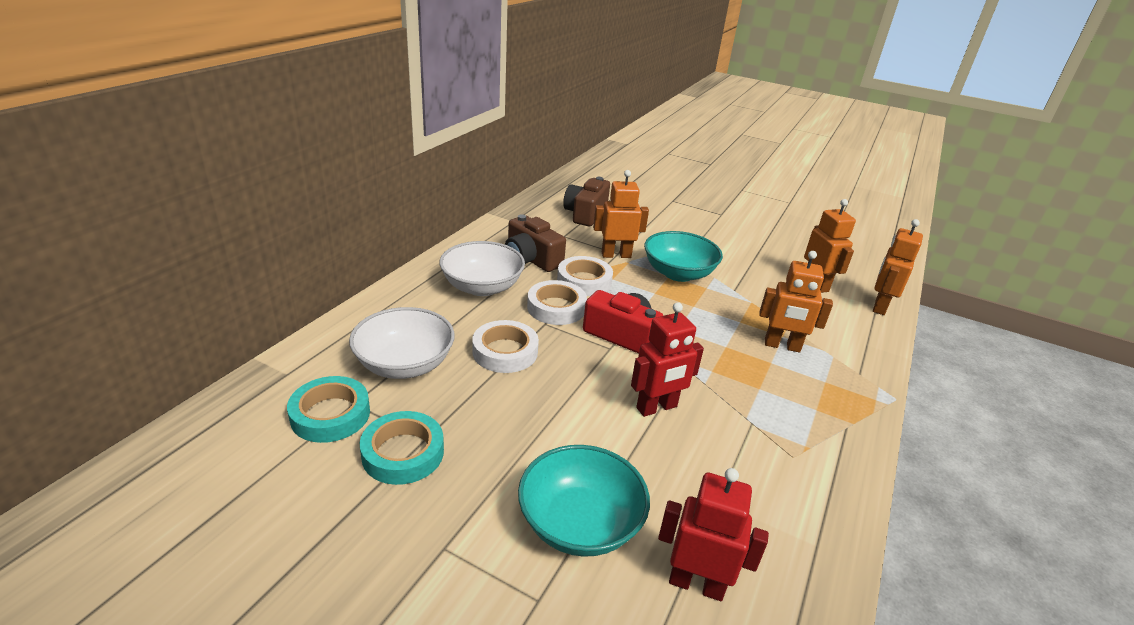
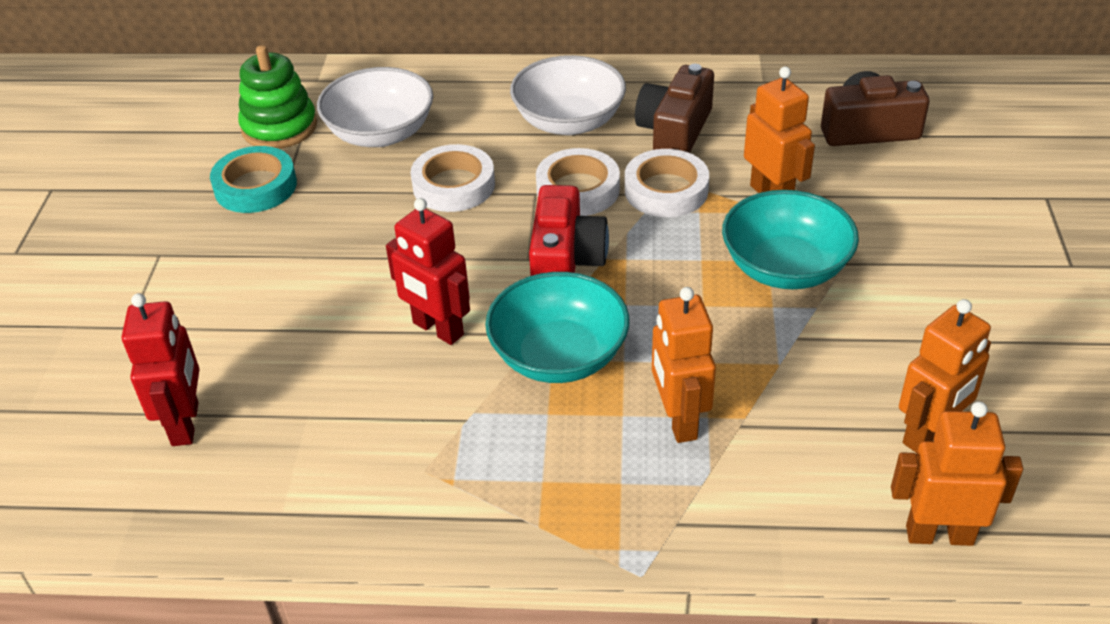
camera: 70 degrees right, 10 degrees up
turquoise tape [287,376,370,443] -> green stacking toy [238,45,317,149]
turquoise bowl [518,445,650,557] -> turquoise bowl moved to [485,272,629,383]

